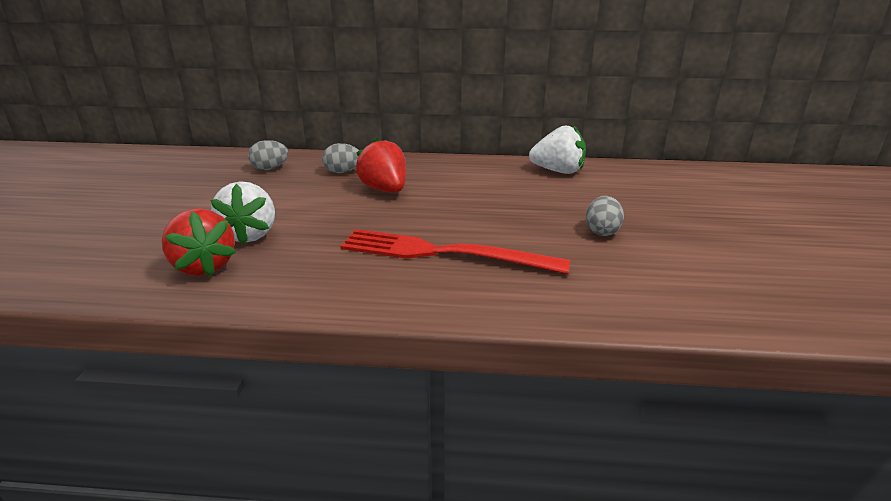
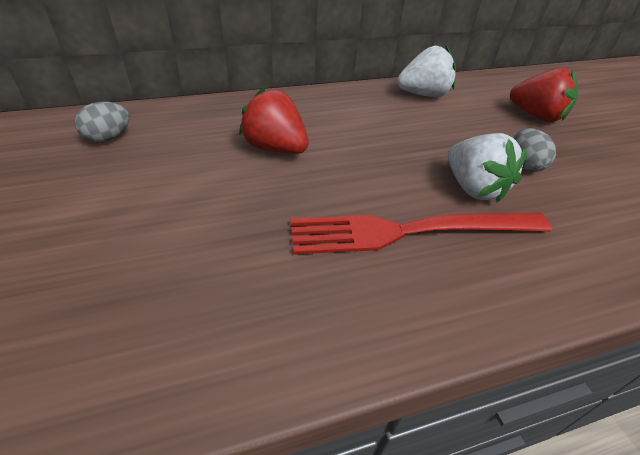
camera: 25 degrees left, 15 degrees up
red strawberry [161,209,236,277] -> red strawberry moved to [510,68,578,122]
white strawberry [210,181,275,244] -> white strawberry moved to [448,133,527,202]
grey egg [322,143,359,173] -> none

